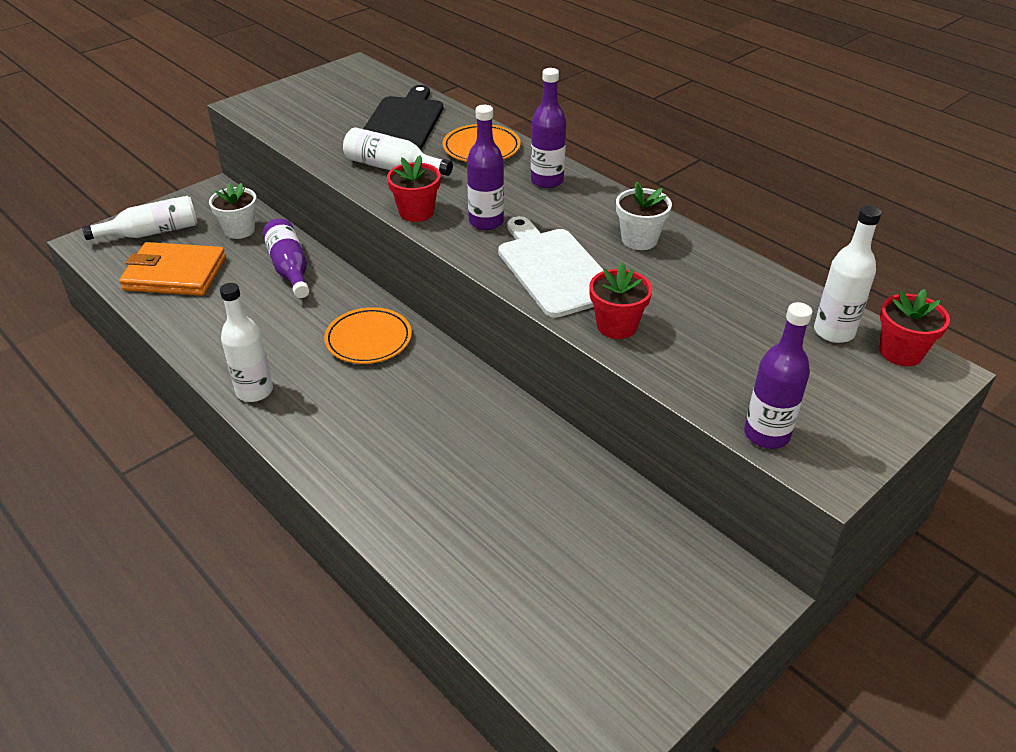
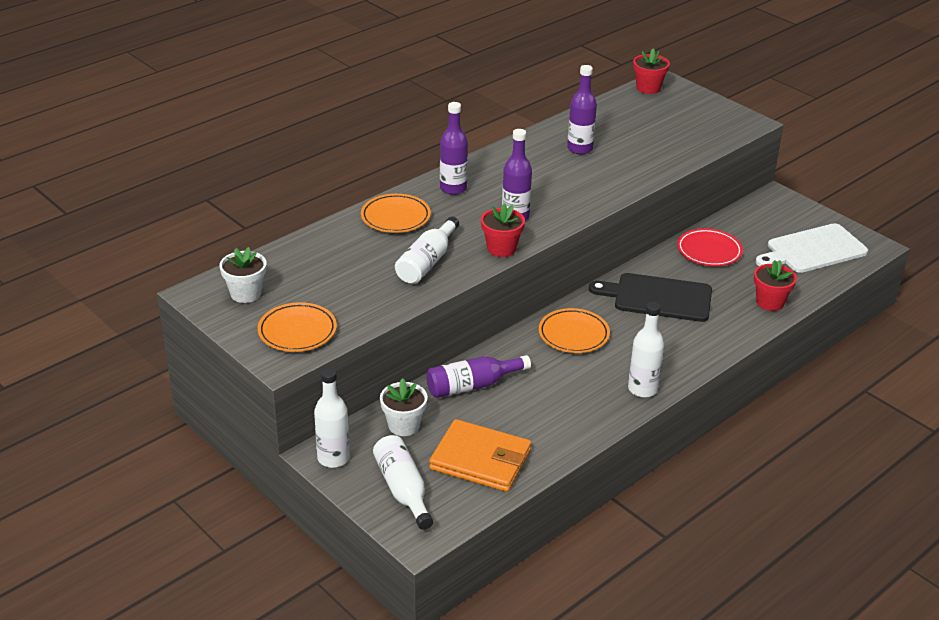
camera: 90 degrees left, 5 degrees down
orange wallet [119,242,226,296] -> orange wallet turned 75 degrees counterclockwise [429,419,531,492]
black cutting board [363,85,443,150] -> black cutting board moved to [589,273,712,322]
white cutting board [498,216,603,318] -> white cutting board moved to [756,223,868,273]
red flower pot [589,262,652,339] -> red flower pot moved to [754,260,797,311]
white flower pot [616,182,672,250] -> white flower pot moved to [219,247,266,303]
purple bottle [744,302,812,449] -> purple bottle moved to [567,65,597,154]
white bottle [814,205,881,343] -> white bottle moved to [314,368,350,468]
none -> orange plate [258,302,337,352]
none -> red plate [677,228,743,266]

